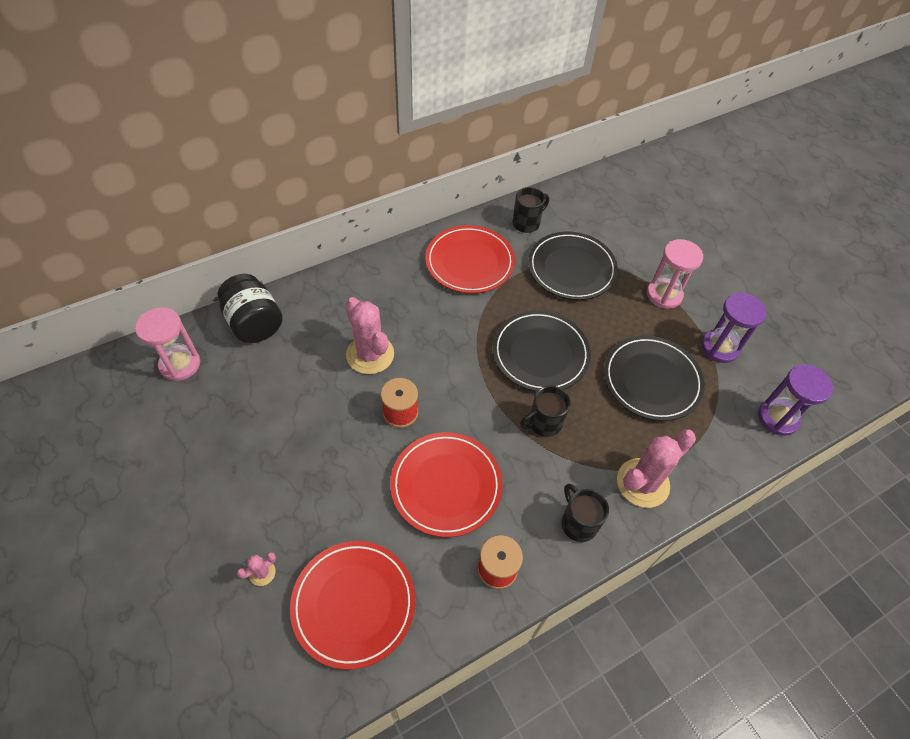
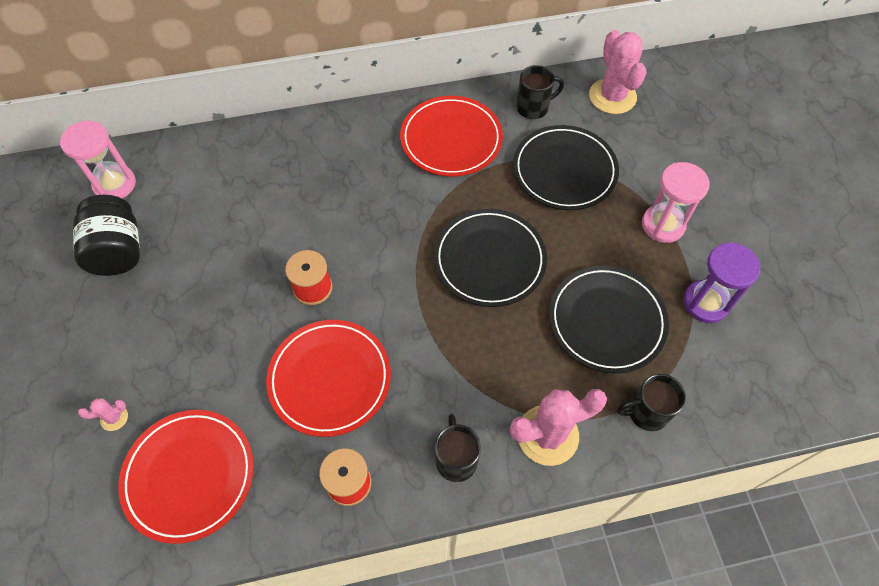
camera: 20 degrees right, 5 degrees up
black jar [218,274,283,343] -> black jar moved to [73,195,140,276]
pink cactus [346,297,394,374] -> pink cactus moved to [589,30,646,114]
black mug [520,385,571,437] -> black mug moved to [617,374,686,431]
purple hourglass [758,364,833,436] -> none

